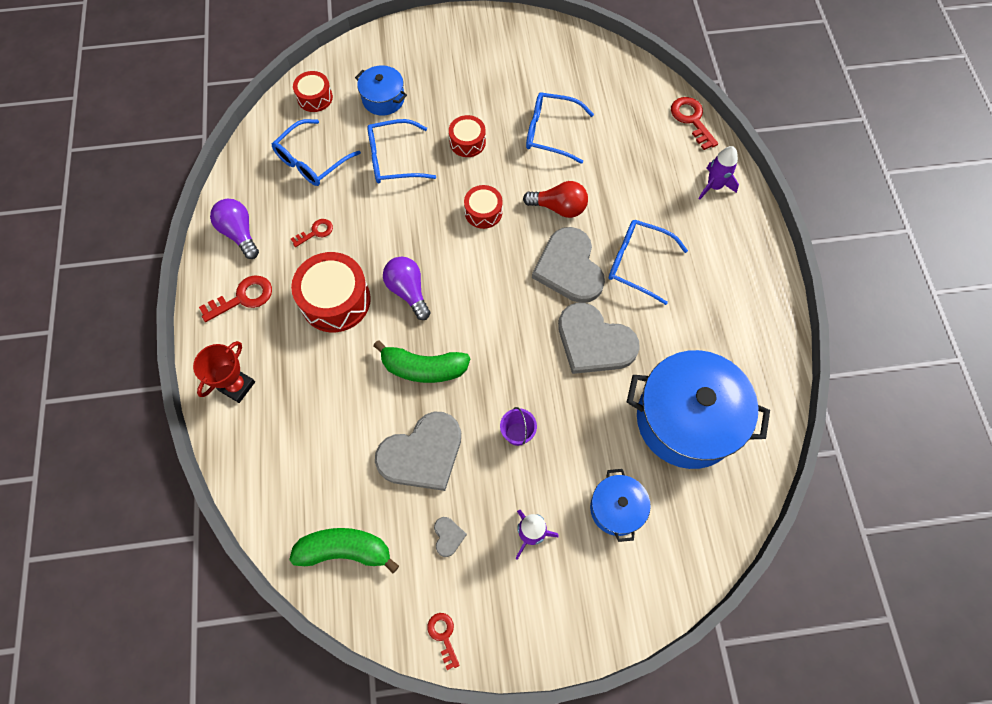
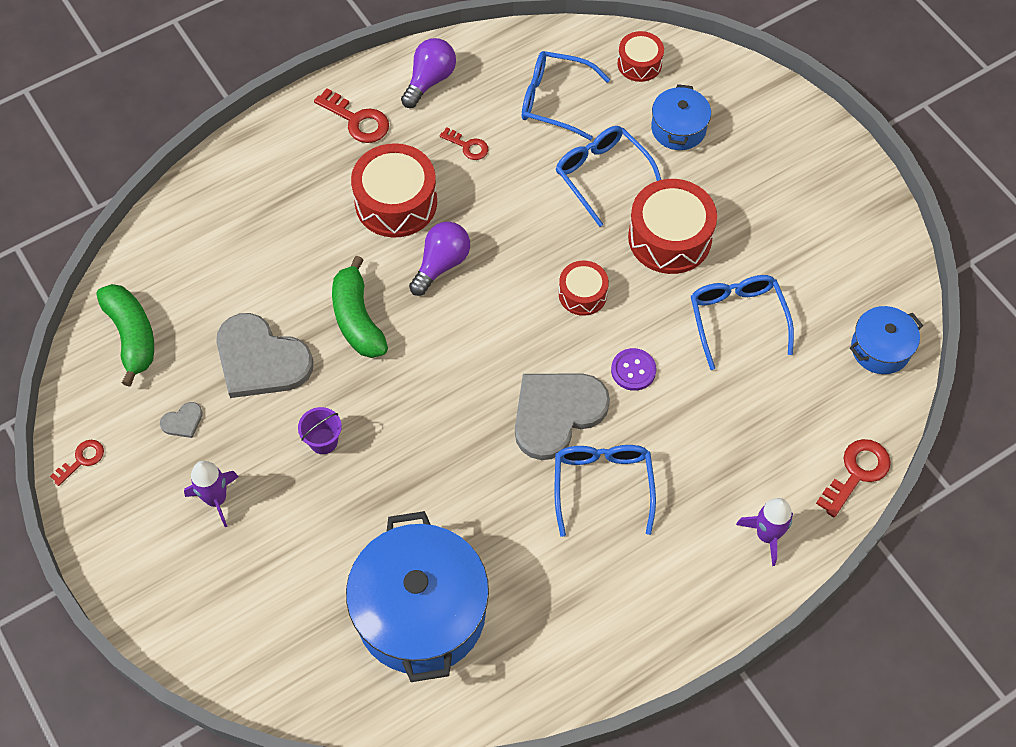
camera: 65 degrees right, 5 degrees down
red trophy [193,341,255,403] -> none
red drum [449,115,486,157] -> red drum [628,179,717,274], size x1.75
red light bulb [523,181,588,218] -> purple button [611,348,656,391]
grey heart [558,303,640,374] -> none
blue pot [590,469,651,542] -> blue pot moved to [850,306,923,374]

